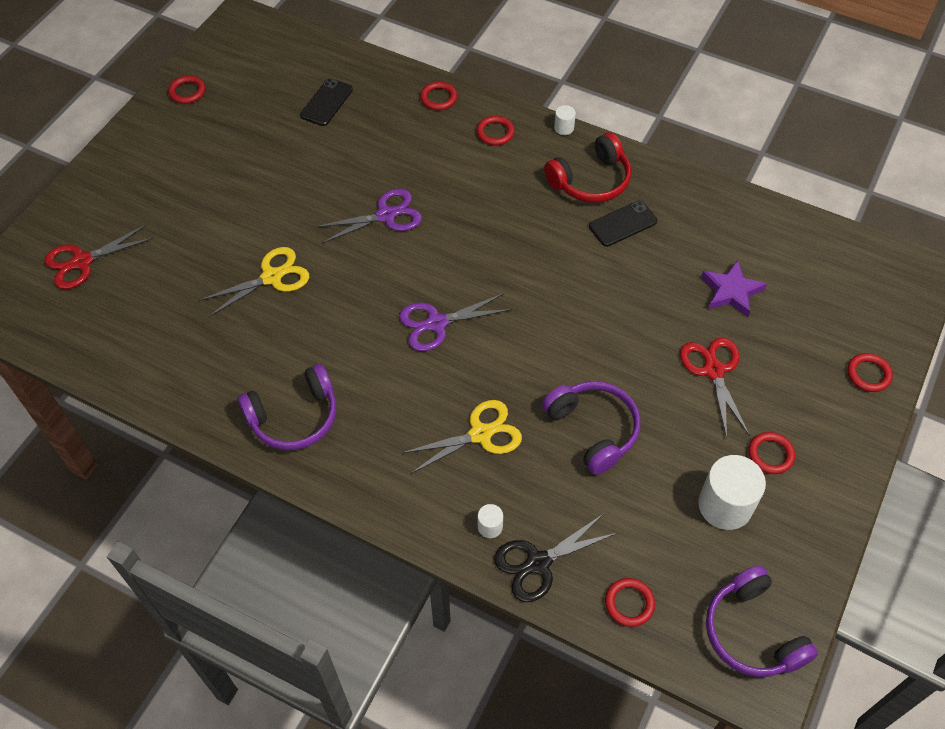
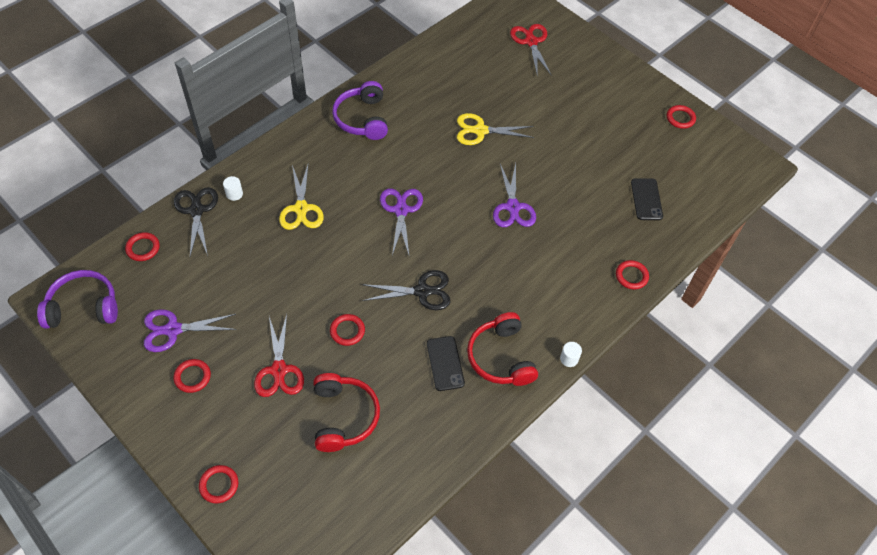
camera: 105 degrees right, 0 degrees up
yellow scissors [199,247,309,317] -> yellow scissors turned 105 degrees clockwise [457,113,534,145]
black phone [300,78,353,126] -> black phone turned 45 degrees clockwise [631,178,663,220]
red ring [477,116,515,145] -> red ring moved to [330,314,365,346]
purple headphones [542,381,640,475] -> none
red scissors [680,337,750,438] -> red scissors turned 75 degrees clockwise [254,314,304,397]
white cylinder [698,455,766,530] -> purple scissors [144,309,236,352]
purple star [701,260,767,317] -> red headphones [313,373,380,452]
none -> black scissors [362,270,450,310]

